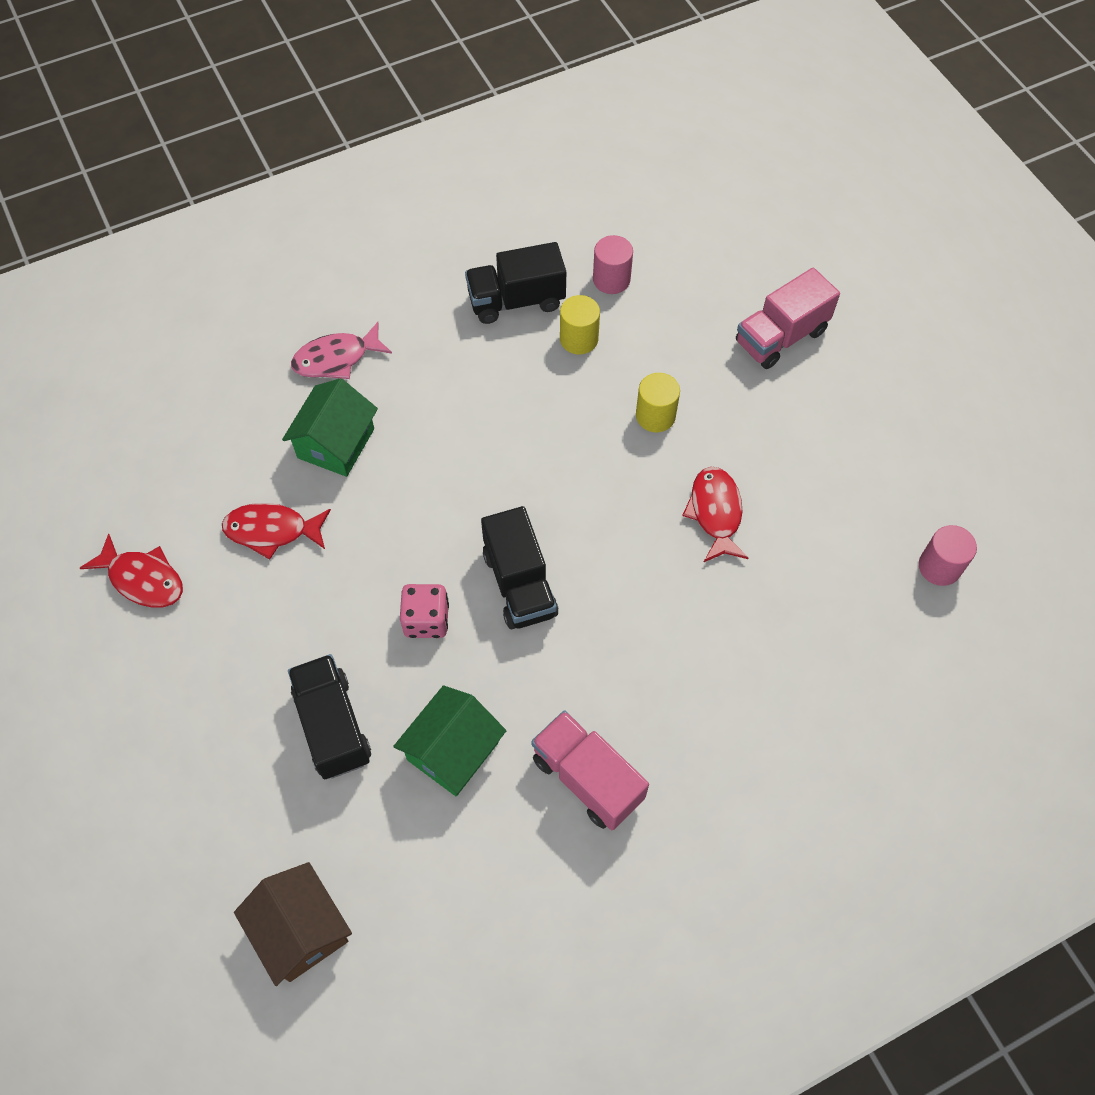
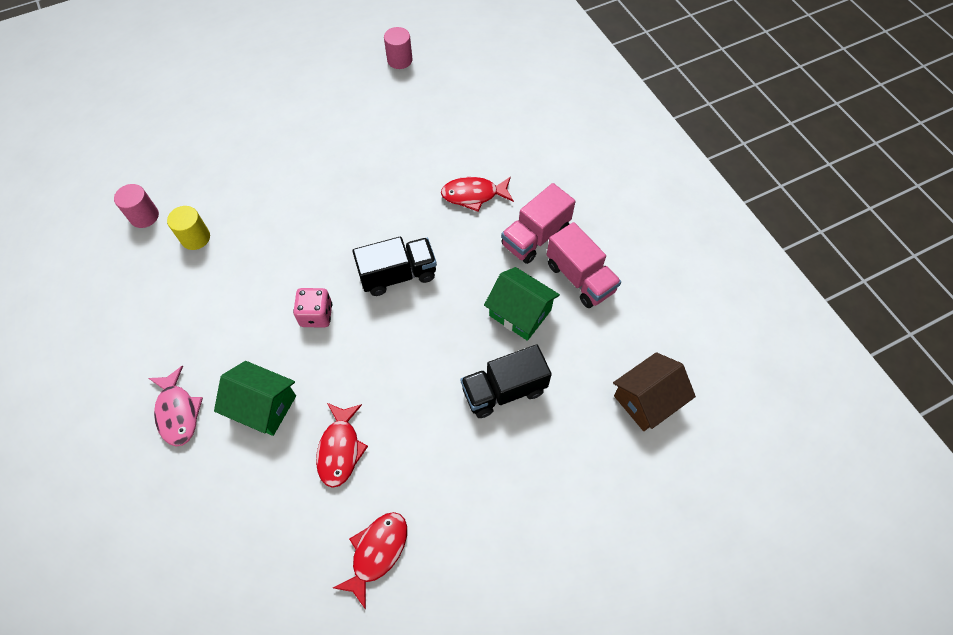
camera: 90 degrees left, 0 degrees up
pink dice [400,584,449,638] -> pink dice moved to [293,288,332,327]
black truck [465,242,566,324] -> none
yellow cylinder [636,373,680,432] -> none
red fish [682,467,748,563] -> red fish moved to [441,177,514,212]
pink truck [736,268,840,369] -> pink truck moved to [547,222,621,308]

